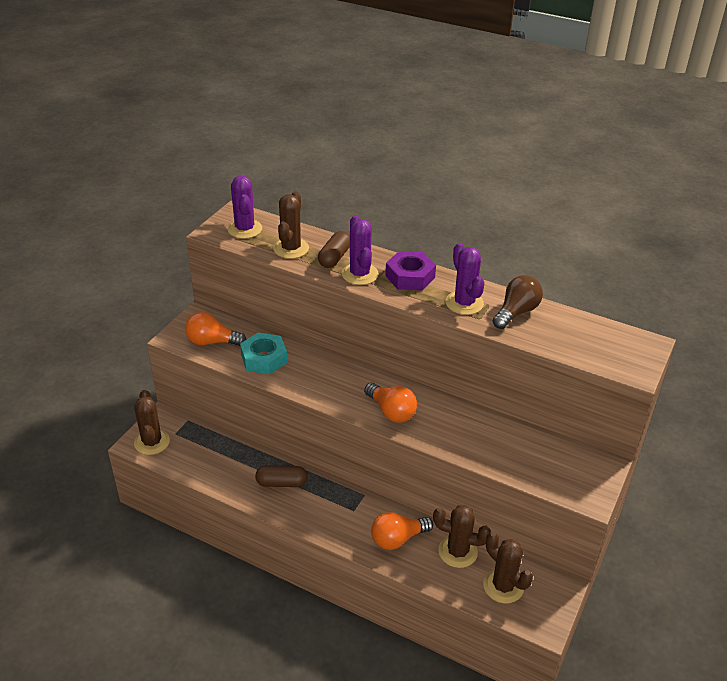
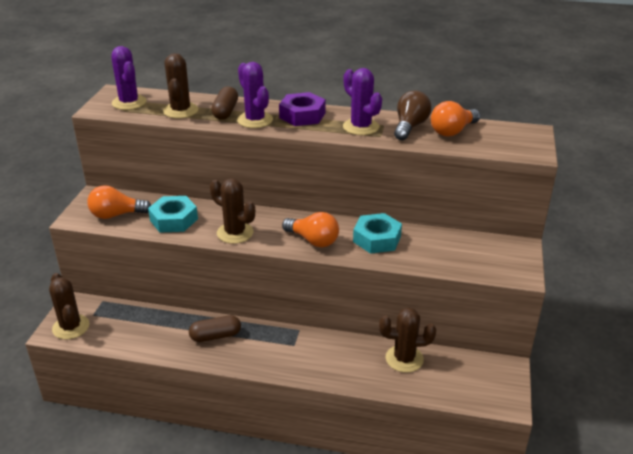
camera: 15 degrees left, 5 degrees down
orange light bulb [371,512,433,550] -> orange light bulb moved to [431,101,480,136]
brown cactus [483,532,533,603] -> brown cactus moved to [210,178,255,244]
none -> turquoise nut [353,213,402,254]

